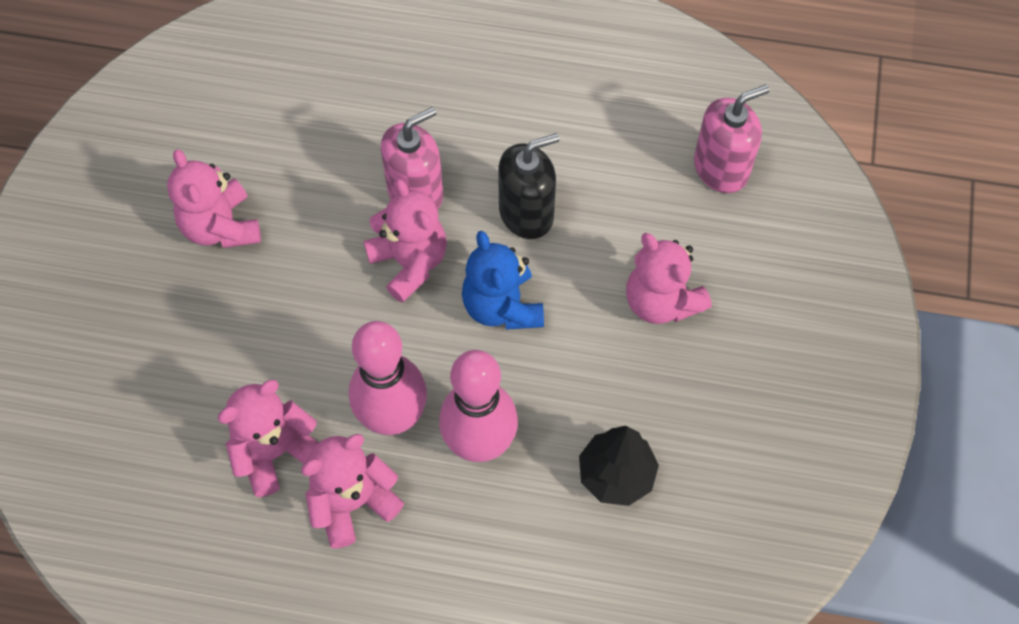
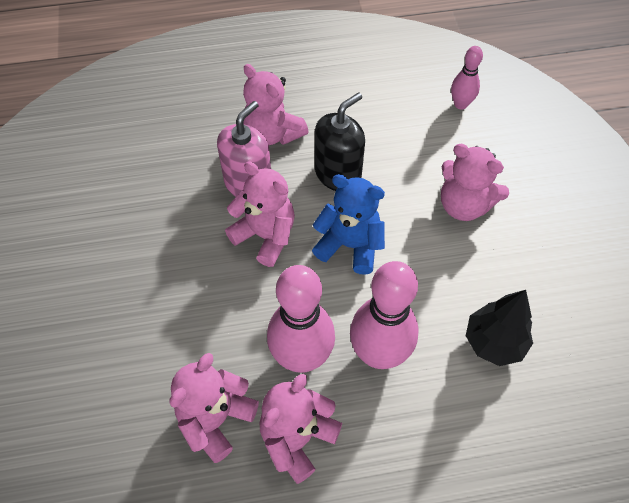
camera: 20 degrees left, 5 degrees down
pink teddy bear [167,149,261,248] -> pink teddy bear moved to [243,64,309,145]
blue teddy bear [462,231,544,330] -> blue teddy bear turned 150 degrees clockwise [312,174,385,275]
pink soap dispenser [694,84,770,193] -> pink bowling pin [451,46,483,109]

